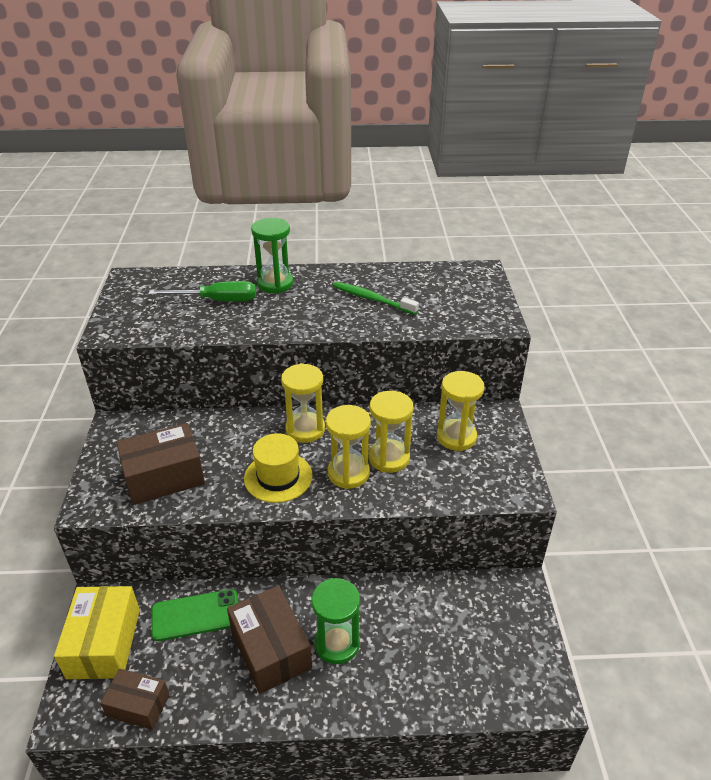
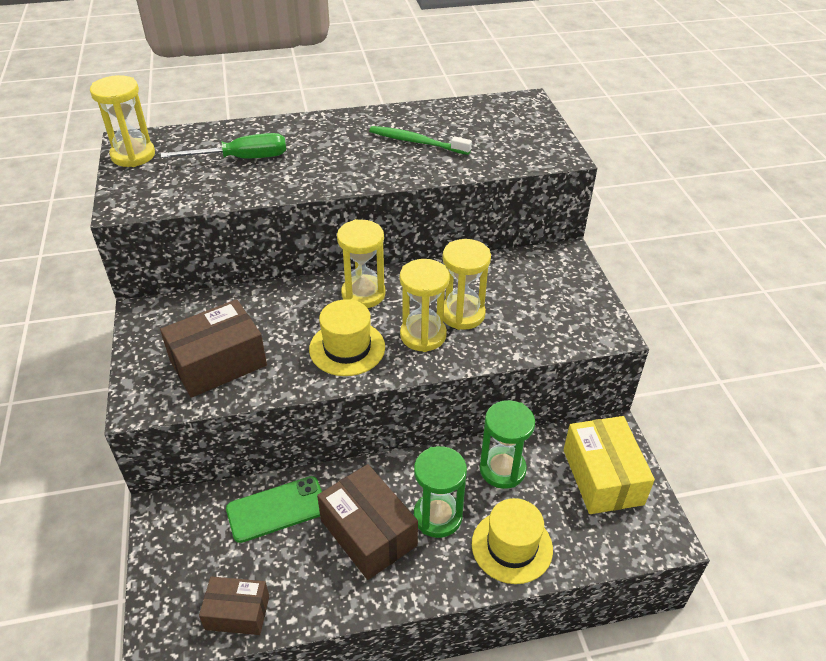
camera: 10 degrees left, 5 degrees up
yellow box [54,586,140,679] -> yellow box moved to [564,416,655,514]
green hourglass [251,218,293,293] -> green hourglass moved to [480,400,535,489]
yellow hourglass [437,371,485,451] -> yellow hourglass moved to [90,75,155,167]
none -> yellow hat [472,498,553,584]

